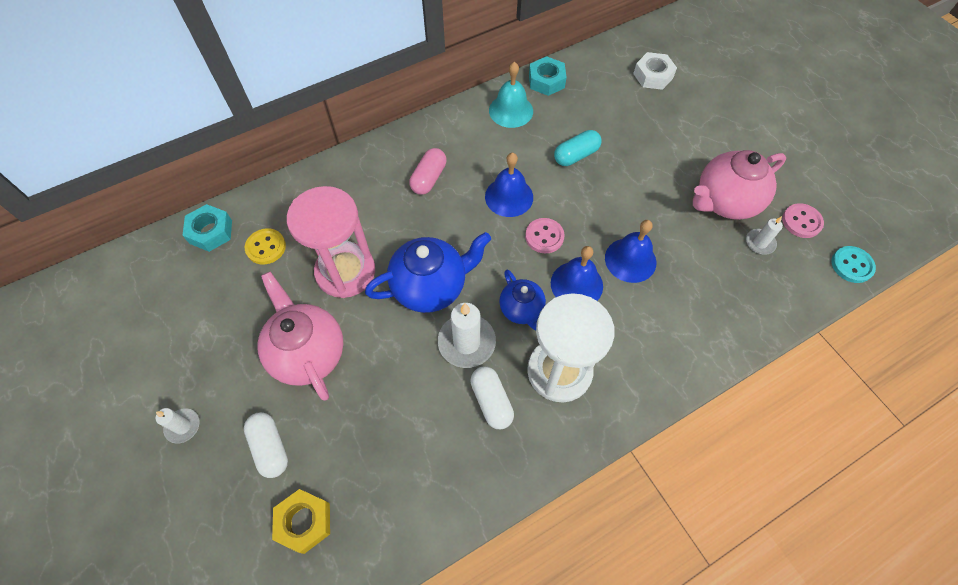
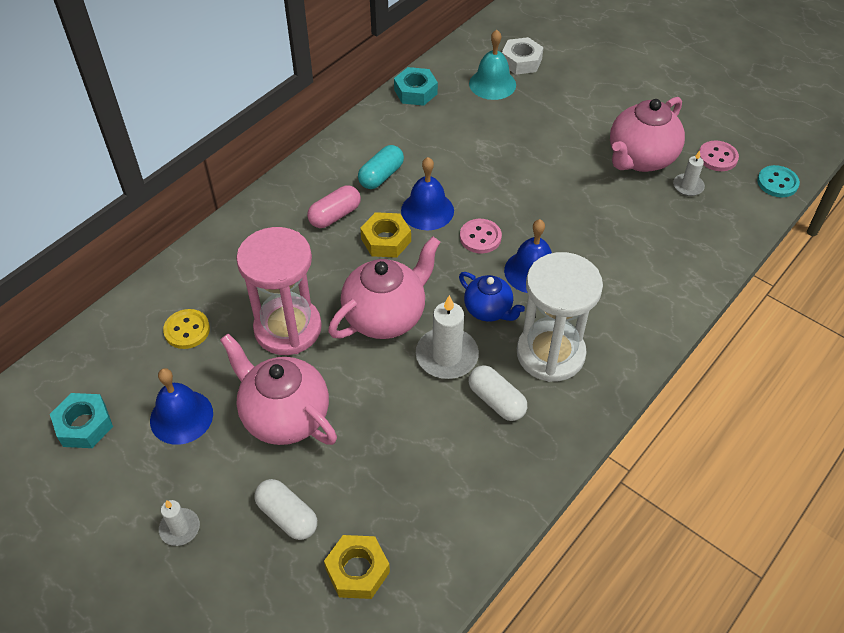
camera: 20 degrees left, 10 degrees down
turquoise nut [182,204,232,252] -> turquoise nut moved to [50,393,113,448]
blue teapot [365,232,491,313] -> pink teapot [328,236,440,339]
pink capsule [409,148,446,195] -> pink capsule turned 45 degrees clockwise [307,185,361,228]
turquoise bell [489,62,533,128] -> turquoise bell moved to [469,30,516,100]
turquoise capsule [554,130,602,166] -> turquoise capsule moved to [358,145,404,189]
blue bell [605,220,656,283] -> blue bell moved to [150,368,213,445]
none -> yellow nut [360,212,411,258]

